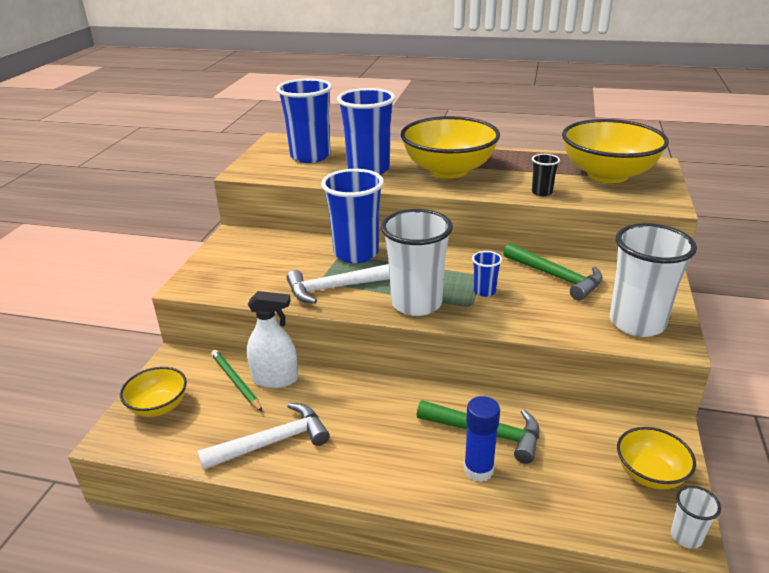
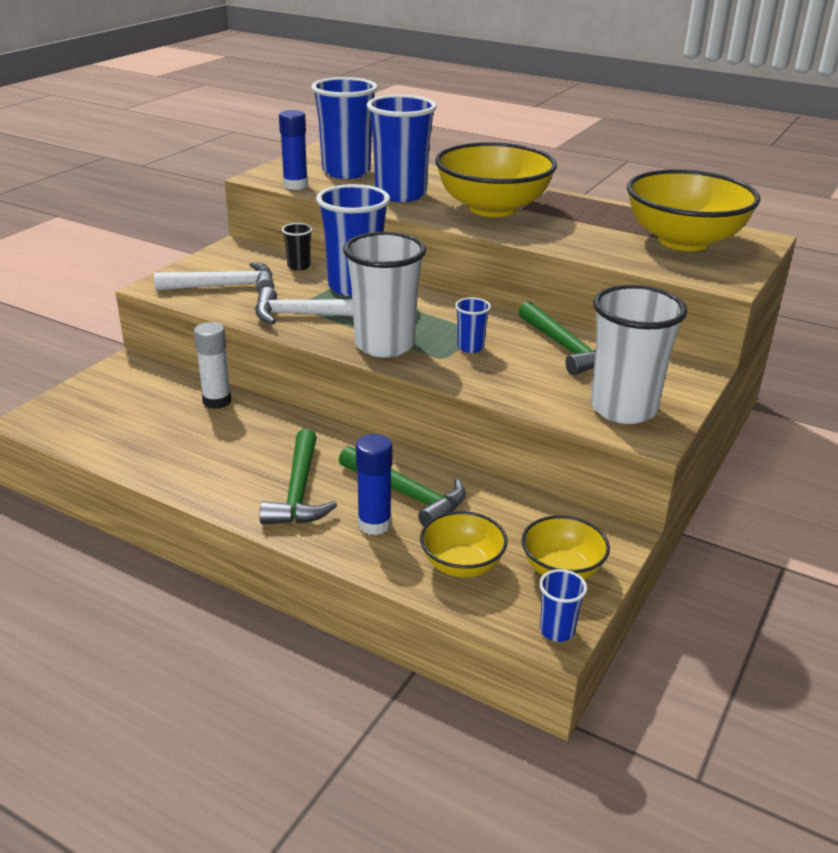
camera: 15 degrees right, 0 degrees up
yellow bowl [120,367,187,417] -> yellow bowl moved to [420,511,508,578]
white hammer [197,403,330,470] -> white hammer moved to [154,262,274,292]
green pencil [211,350,263,412] -> none
white spray bottle [247,291,298,388] -> white glue stick [194,322,231,409]
black cup [532,154,560,196] -> black cup moved to [282,223,313,271]
white cup [671,486,721,549] -> blue cup [539,569,587,642]
none -> green hammer [259,429,337,524]
none -> blue glue stick [279,110,308,190]

